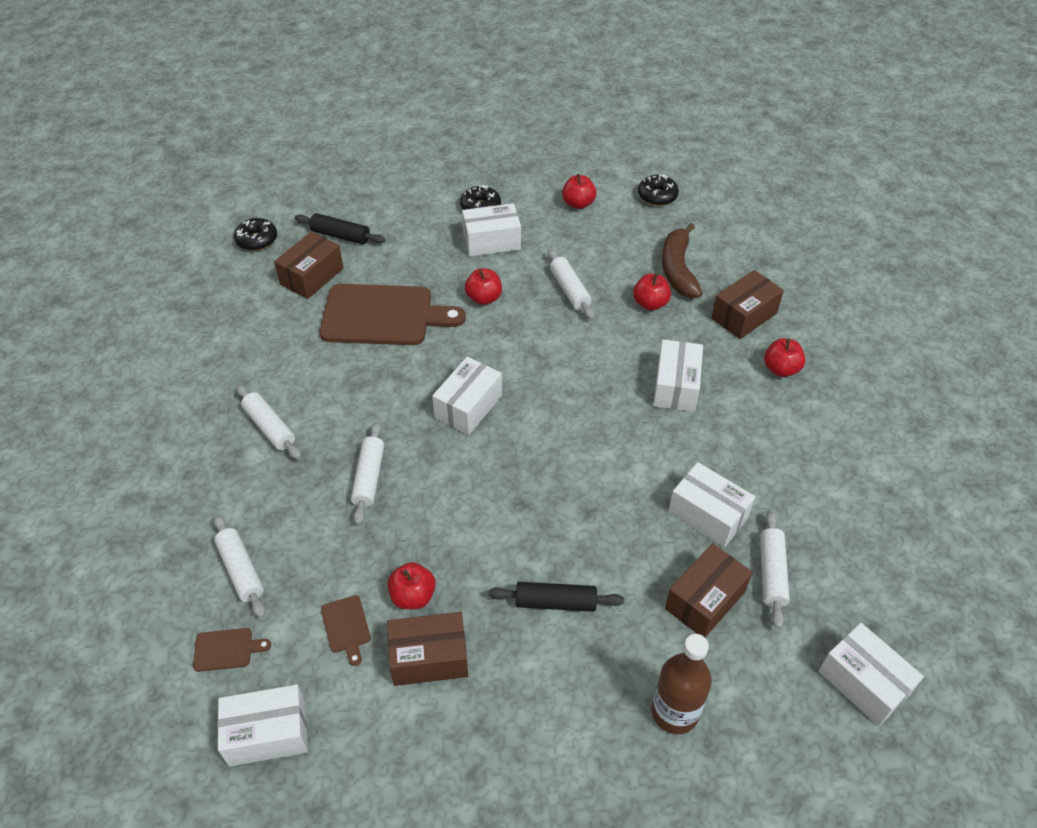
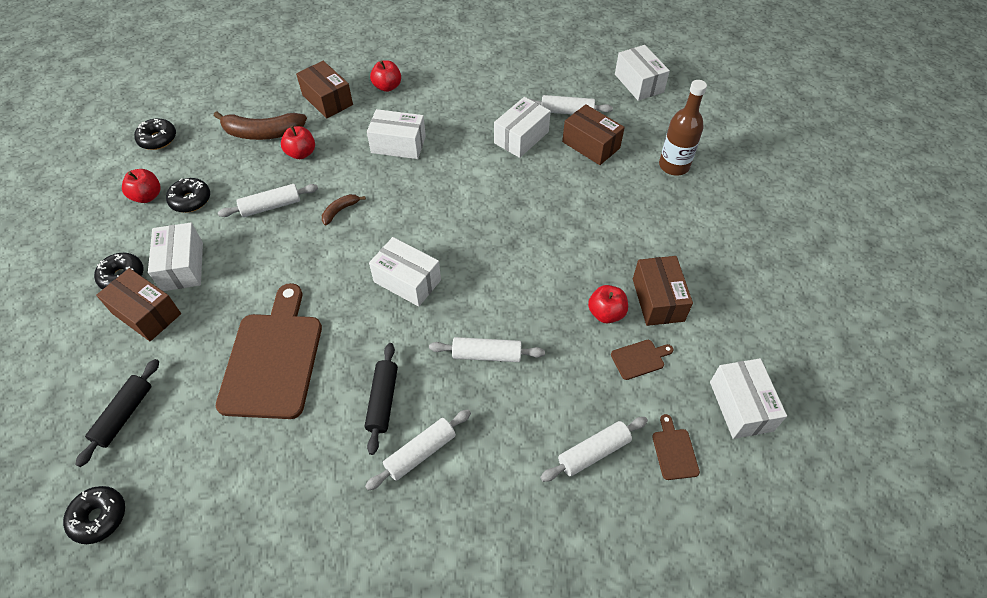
camera: 90 degrees left, 5 degrees up
brown box [274,231,343,299] -> brown box moved to [96,268,181,341]
red apple [465,268,502,305] -> none
black rolling pin [488,582,624,612] -> black rolling pin moved to [365,343,398,455]
white box [818,623,924,726] -> white box turned 75 degrees counterclockwise [615,45,670,101]
none -> black donut [166,178,210,213]
none -> brown banana [322,194,366,225]

